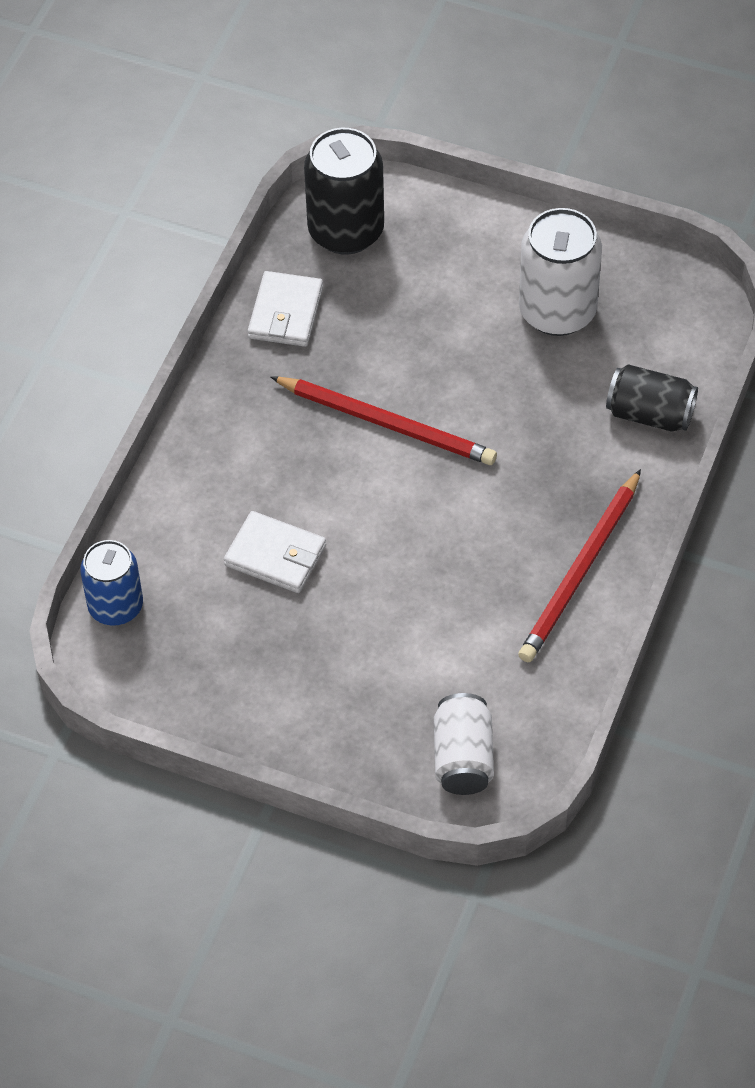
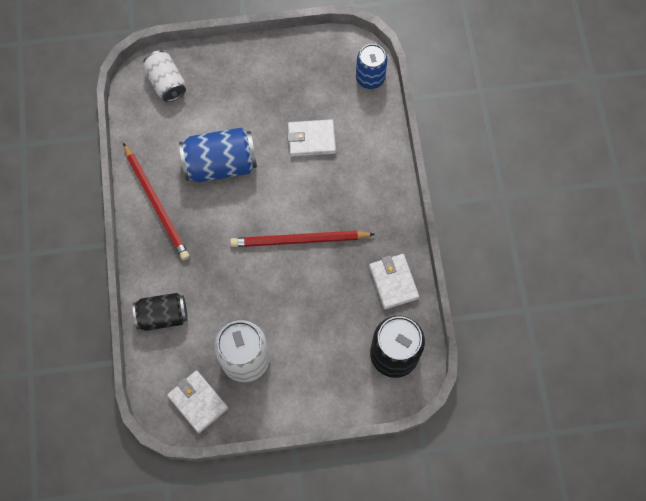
camera: 150 degrees right, 15 degrees up
red pencil [518,469,641,662] -> red pencil turned 150 degrees clockwise [123,143,190,260]
none -> white wallet [167,370,228,433]
none -> blue can [179,127,257,182]

